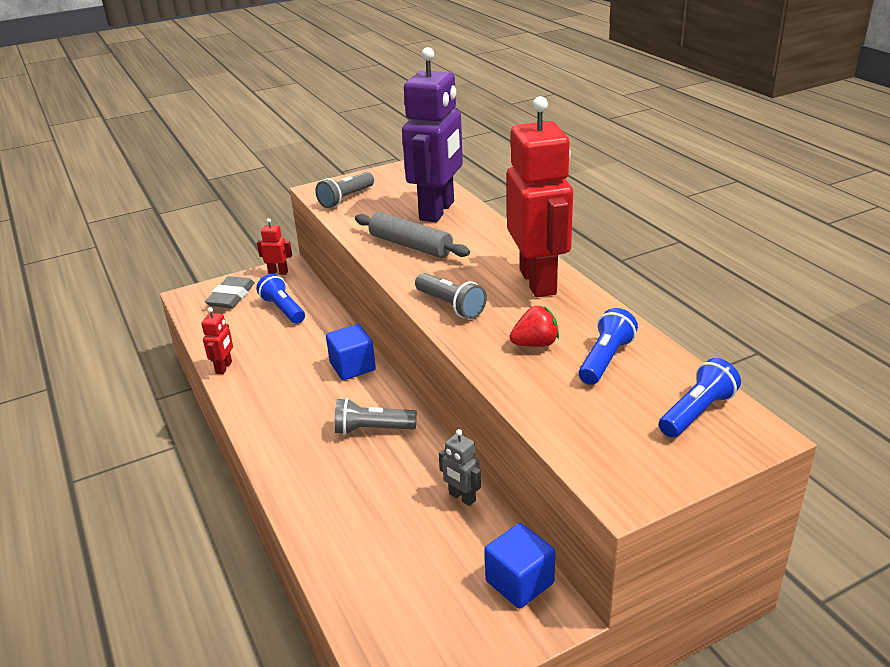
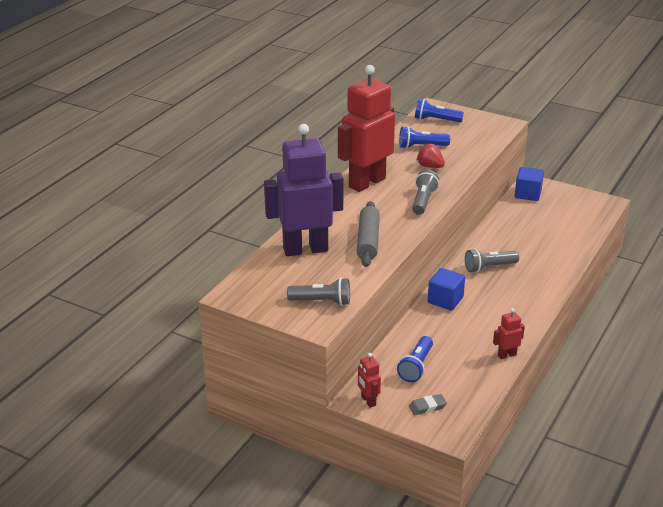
camera: 125 degrees left, 0 degrees up
grey eraser [205,276,255,308] -> grey eraser [409,394,447,415], size x0.62
grey flashlight [334,398,417,435] -> grey flashlight turned 105 degrees clockwise [465,249,519,273]
grey robot [439,429,481,506] -> none

